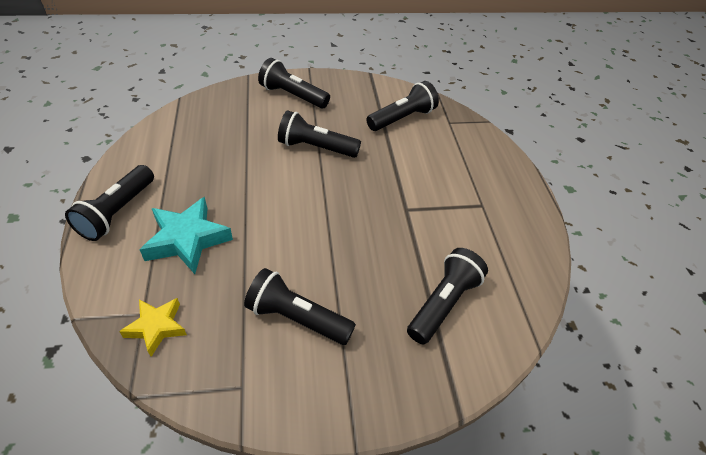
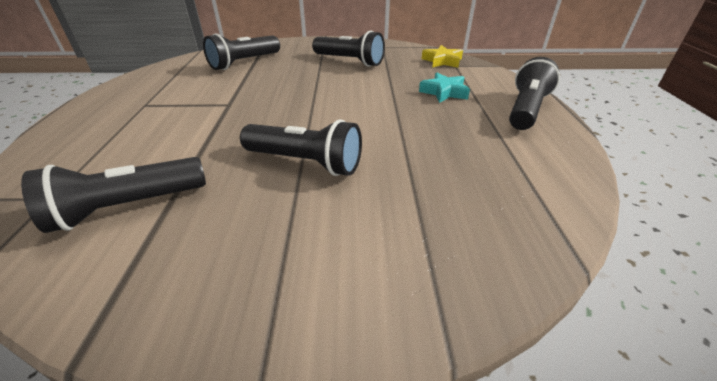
camera: 170 degrees left, 10 degrees down
turquoise star [139,197,233,274] -> turquoise star [419,72,470,103], size x0.62
black flashlight [258,58,330,108] -> none

